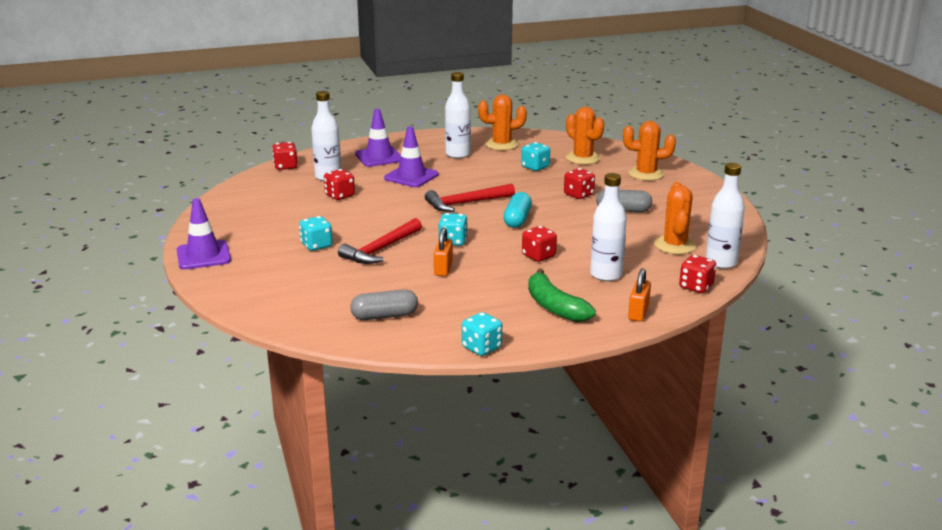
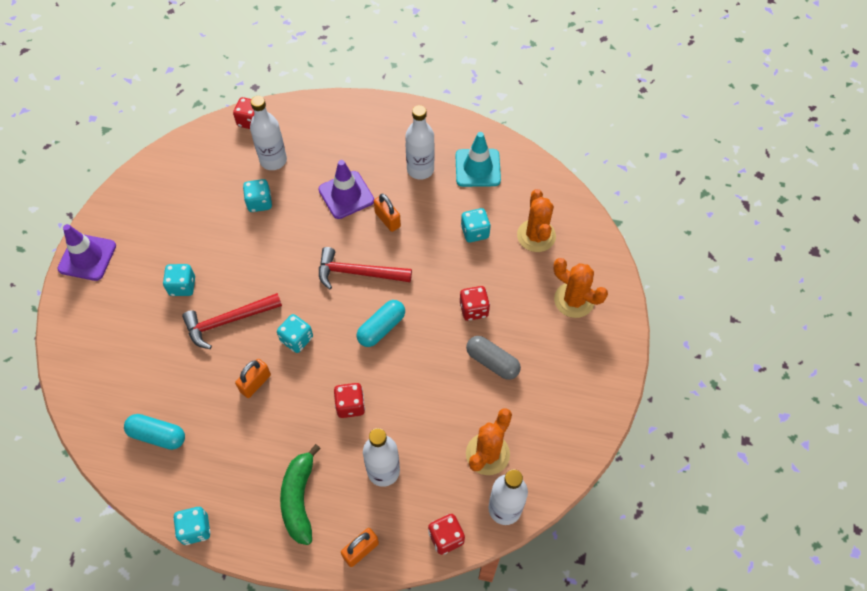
camera: 30 degrees right, 35 degrees up
red dice [324,169,355,200] -> turquoise dice [243,179,272,212]
grey capsule [350,289,418,320] -> turquoise capsule [124,414,185,450]
purple traffic cone [355,109,401,167] -> none
orange cactus [478,94,527,150] -> turquoise traffic cone [456,132,501,187]
none -> orange padlock [374,194,401,232]

